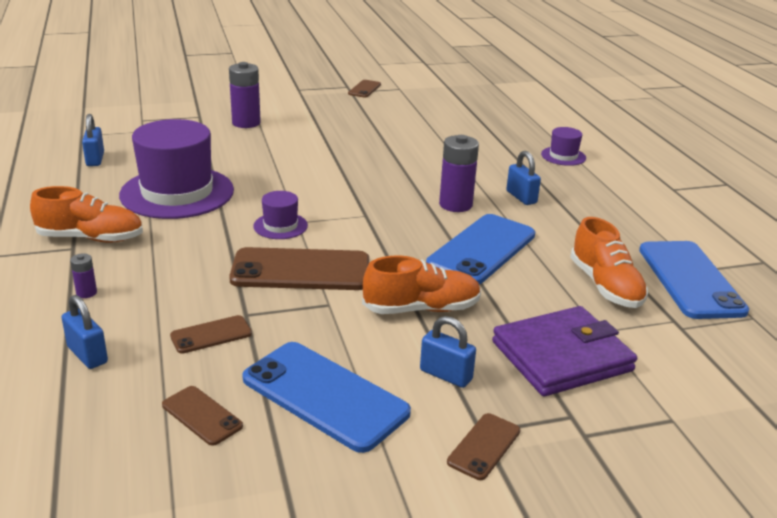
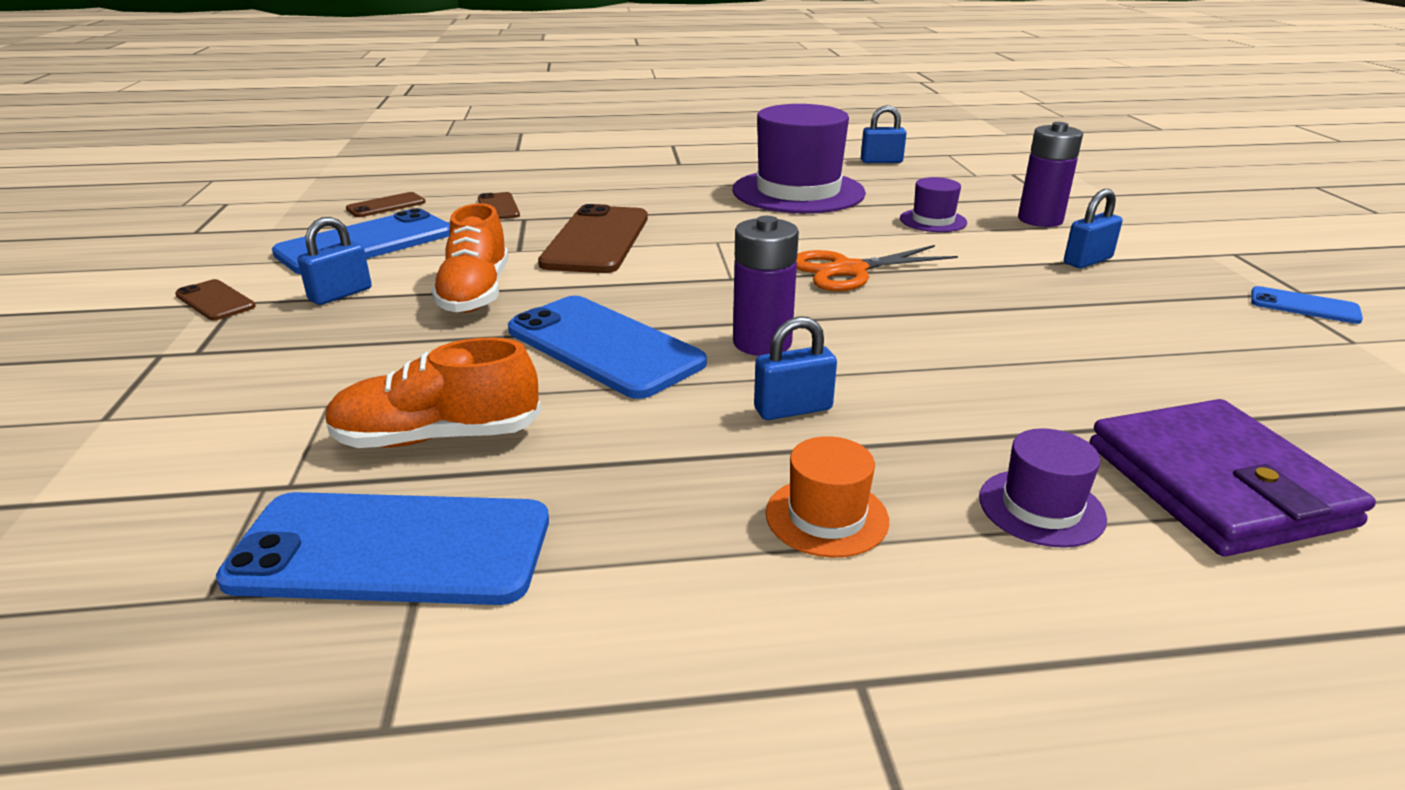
camera: 100 degrees right, 0 degrees up
orange shoe [30,186,143,242] -> none
blue padlock [61,295,108,369] -> blue padlock moved to [1064,189,1123,268]
purple battery [70,253,97,298] -> none
purple hat [253,191,308,239] -> purple hat moved to [900,177,967,232]
brown phone [348,80,381,98] -> blue phone [1251,286,1363,324]
purple wallet [492,306,637,396] -> purple wallet moved to [1090,399,1376,556]
none -> orange hat [766,436,889,558]
none -> orange scissors [796,245,958,291]

